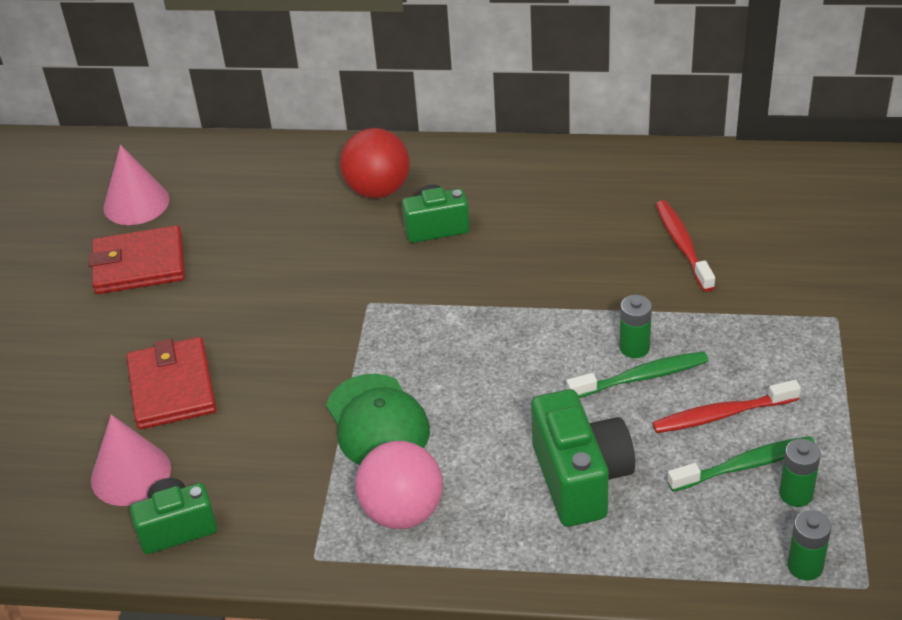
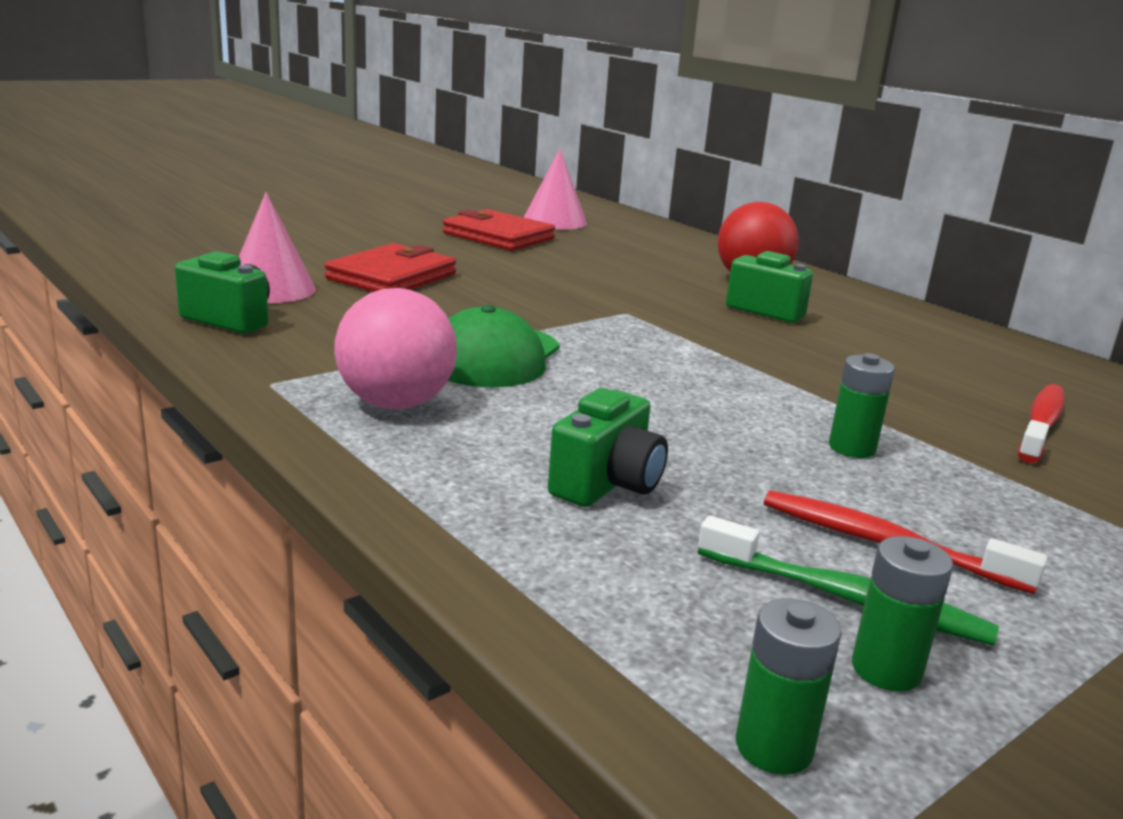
camera: 40 degrees right, 20 degrees down
green camera [531,389,635,527] -> green camera [548,388,668,507], size x0.65
green toothbrush [567,351,708,398] -> none

